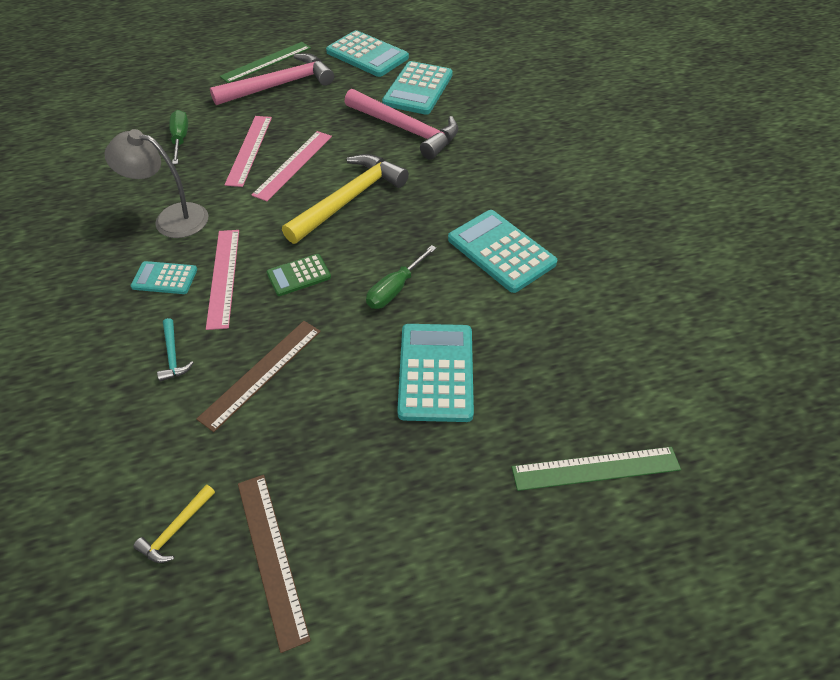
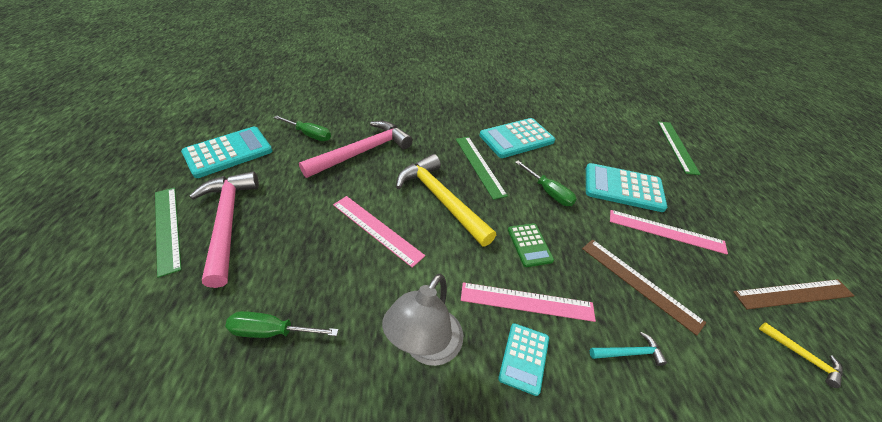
camera: 80 degrees left, 5 degrees down
pink ruler [224,116,272,187] -> pink ruler moved to [610,210,728,254]
turquoise calculator [382,61,453,115] -> green screwdriver [274,115,331,141]
none -> green ruler [456,137,508,200]

